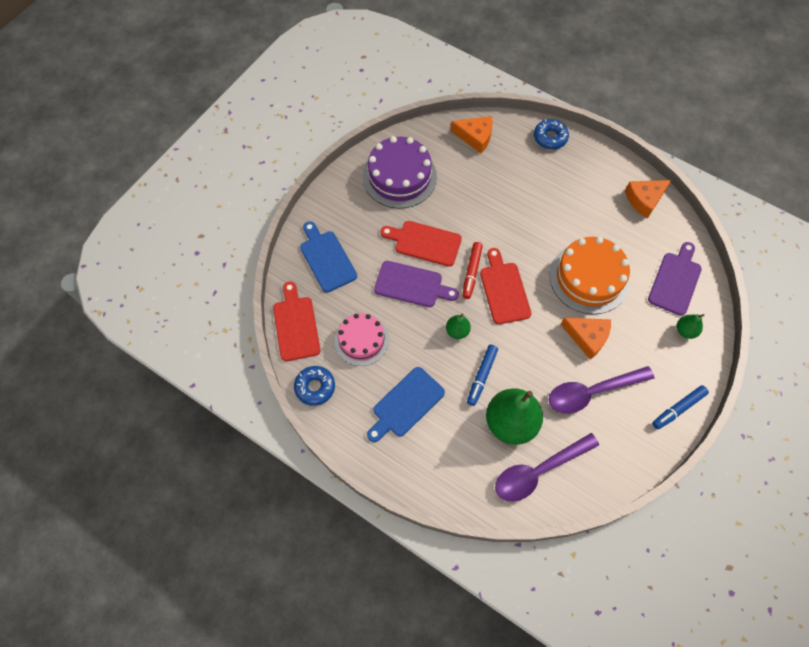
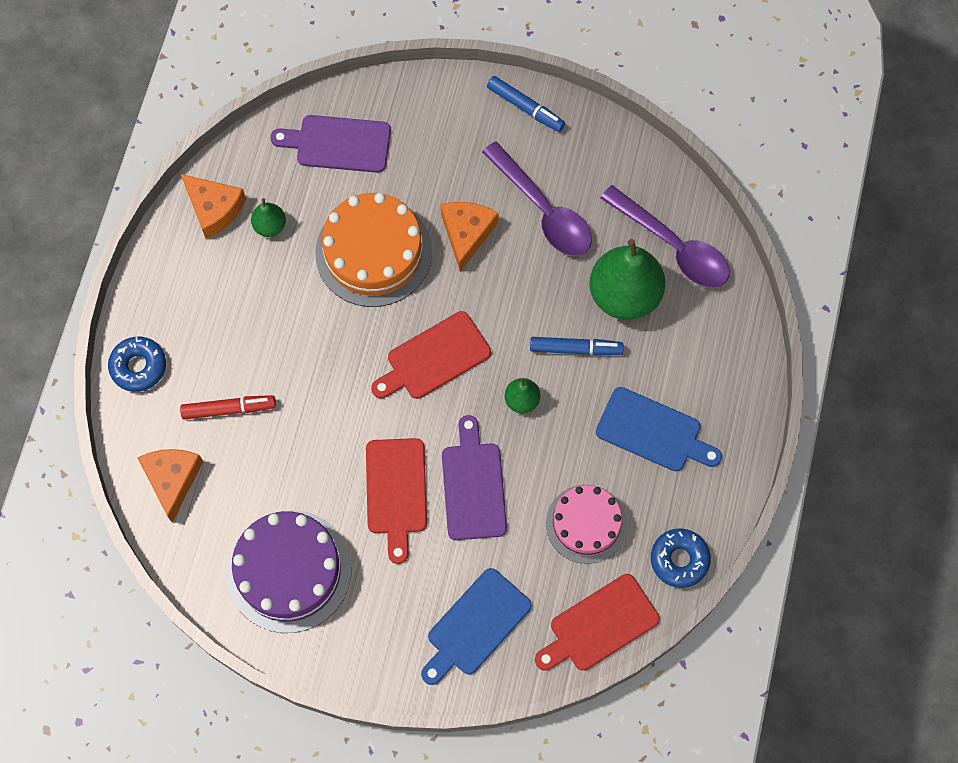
camera: 110 degrees left, 5 degrees up
red marker [462,242,483,299] -> red marker moved to [180,395,276,420]
green pear [677,314,704,339] -> green pear moved to [251,198,286,237]

